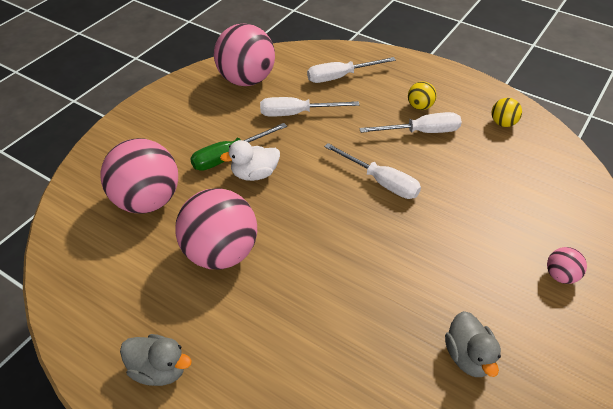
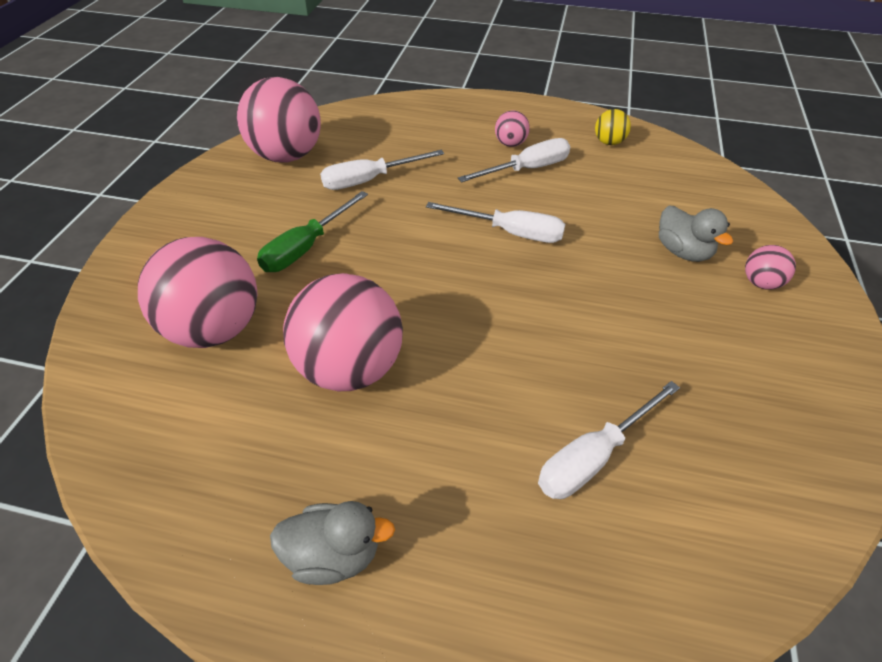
camera: 20 degrees left, 0 degrees up
white duck [220,140,280,181] -> none
white screwdriver [307,57,396,83] -> white screwdriver moved to [538,381,680,499]
yellow ball [408,81,436,110] -> pink ball [495,110,530,147]
grey duck [445,311,501,377] -> grey duck moved to [659,206,733,262]

